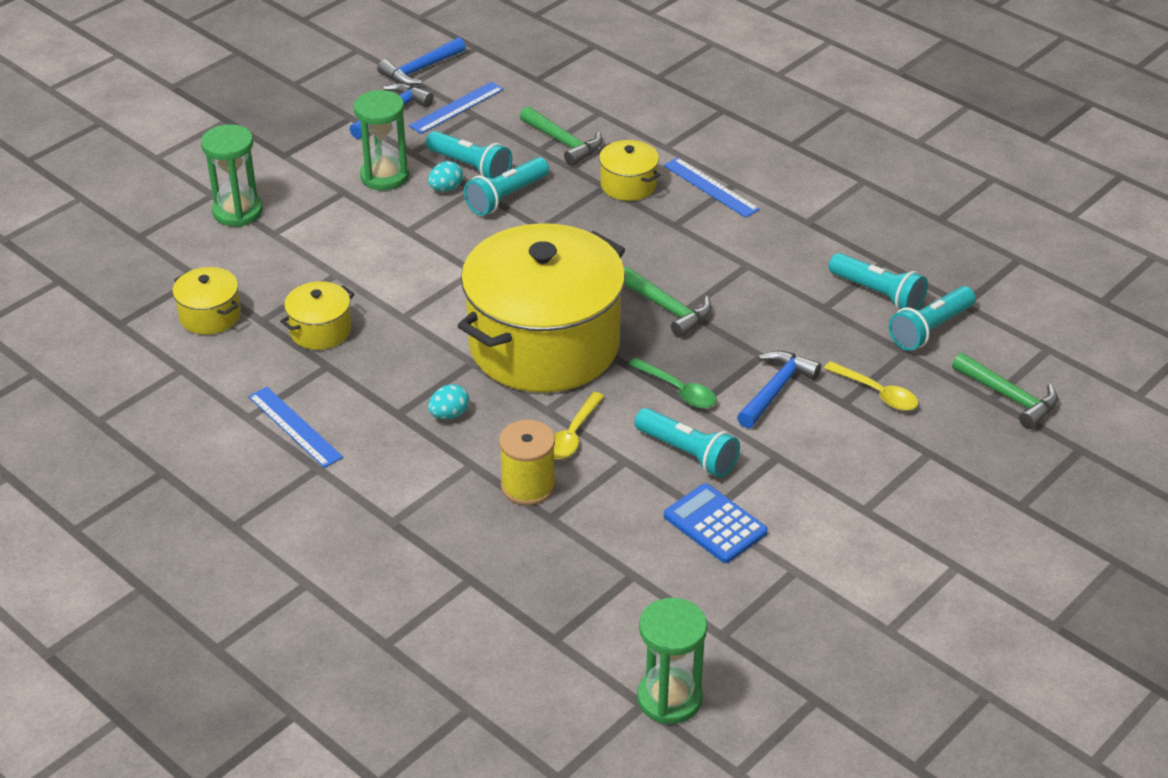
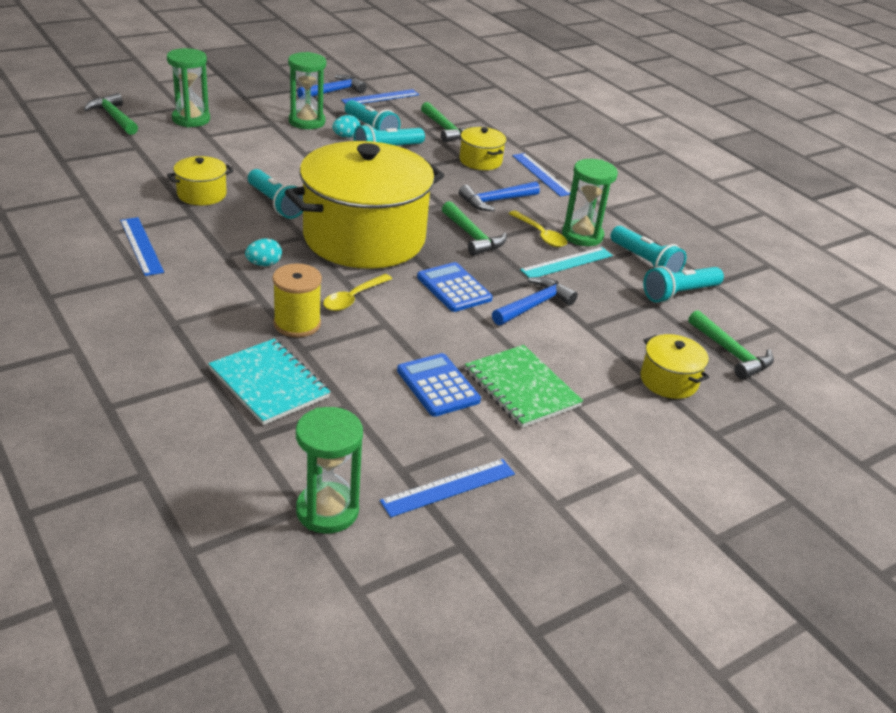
camera: 10 degrees right, 5 degrees down
yellow pot [173,267,241,335] -> yellow pot moved to [641,334,709,399]
blue hammer [377,37,466,86] -> blue hammer moved to [459,182,540,211]
green spoon [628,358,716,408] -> blue calculator [417,262,493,312]
turquoise flashlight [635,408,740,478] -> turquoise flashlight moved to [248,169,303,219]
yellow spoon [824,361,918,411] -> yellow spoon moved to [509,211,567,247]
none -> green hammer [83,93,138,135]
none -> turquoise notebook [209,339,330,425]
none -> blue ruler [380,459,515,517]
none -> green notebook [465,345,583,428]
none -> turquoise ruler [520,247,613,278]
none -> green hourglass [562,159,618,246]

